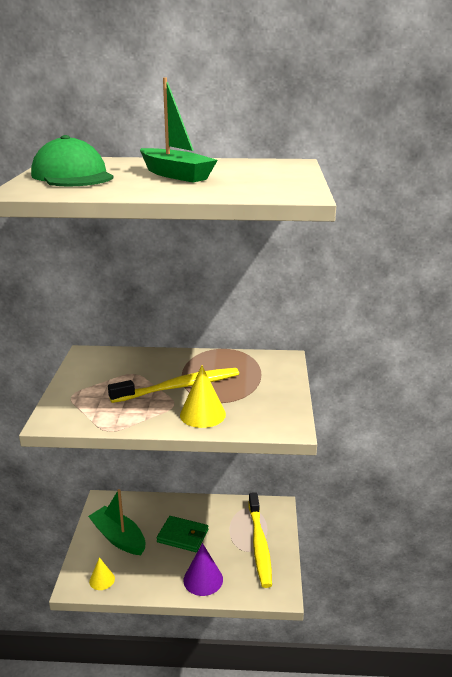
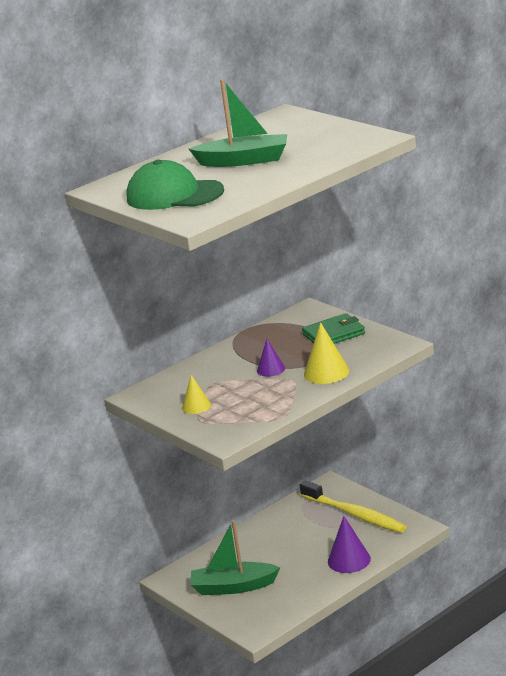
camera: 40 degrees left, 0 degrees up
yellow cone [89,557,115,590] -> yellow cone moved to [182,375,211,414]
yellow toothbrush [108,368,239,403] -> purple cone [257,339,285,377]
green wallet [157,516,208,552] -> green wallet moved to [302,313,365,344]

